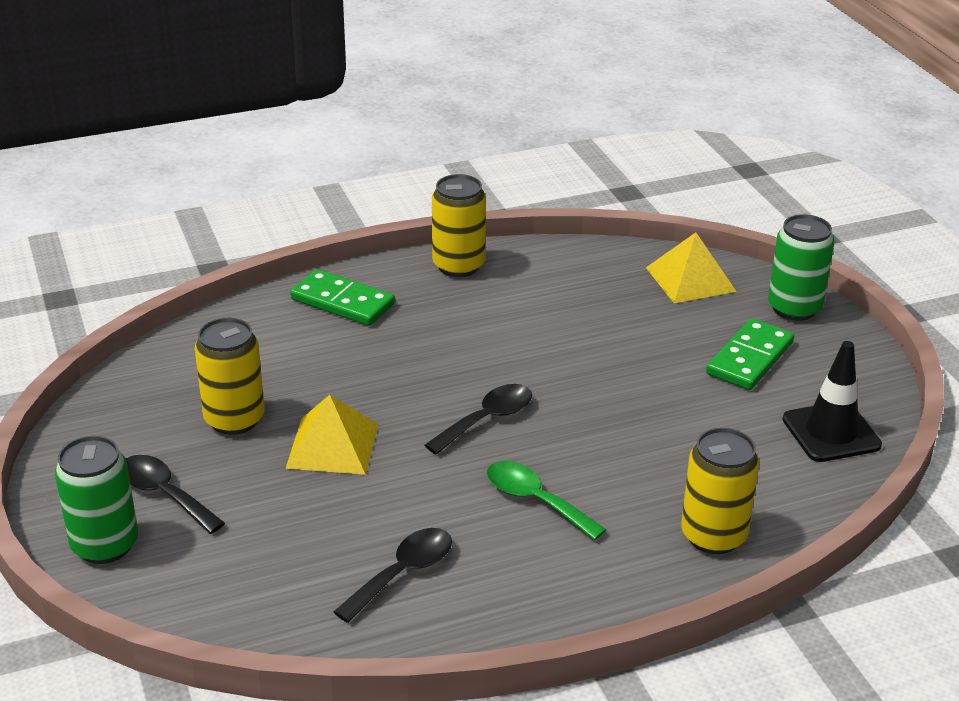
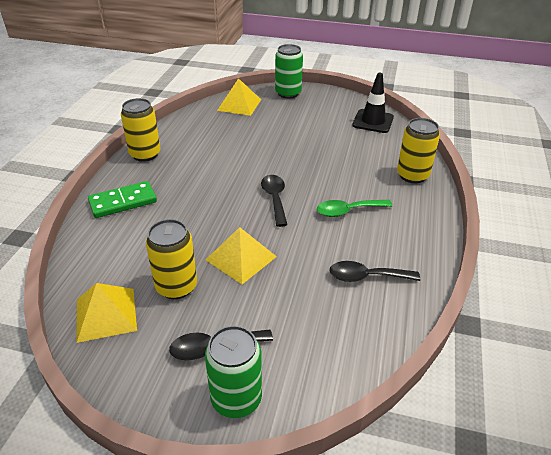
camera: 55 degrees left, 5 degrees up
black spoon [333,528,452,623] -> black spoon turned 75 degrees counterclockwise [329,261,420,282]
green domino [706,318,794,390] -> none
none -> yellow pyramid [76,283,137,343]

